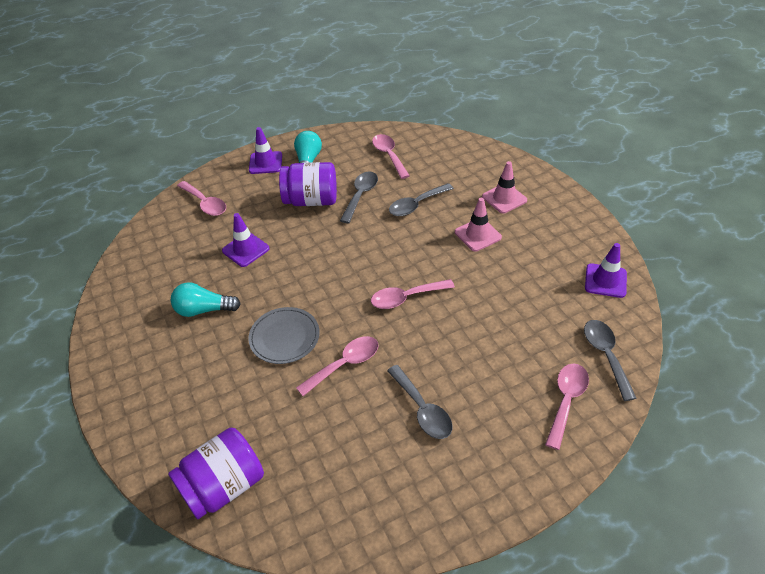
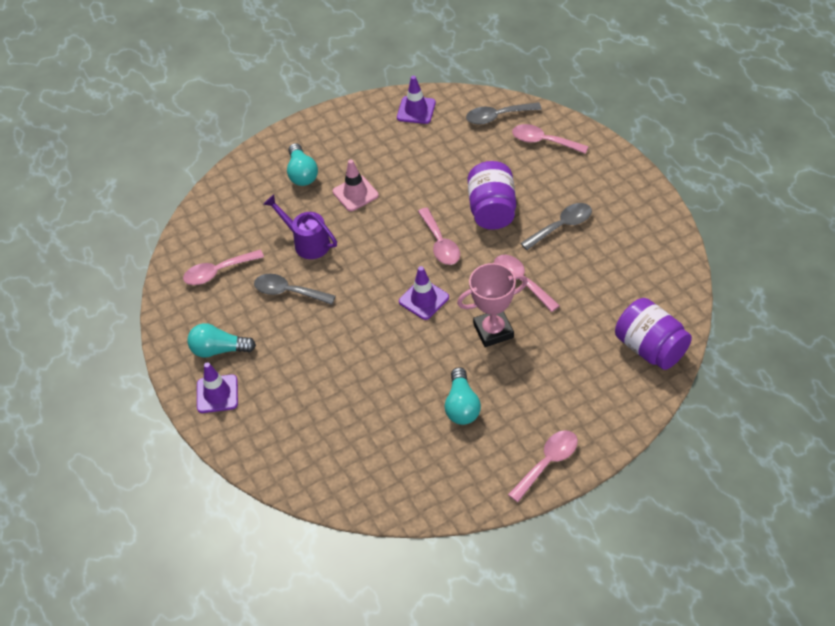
camera: 90 degrees left, 5 degrees up
pink spoon [177,181,226,216] -> pink spoon moved to [508,430,578,502]
purple traffic cone [222,213,270,267] -> purple traffic cone moved to [399,266,449,320]
grey plate [248,307,320,364] -> pink trophy [457,263,528,347]
purple jar [279,162,337,206] -> purple jar moved to [468,161,516,230]
grey spoon [389,183,454,216] -> purple watering can [263,194,337,259]
pink traffic cone [482,161,527,214] -> turquoise light bulb [287,143,318,186]

